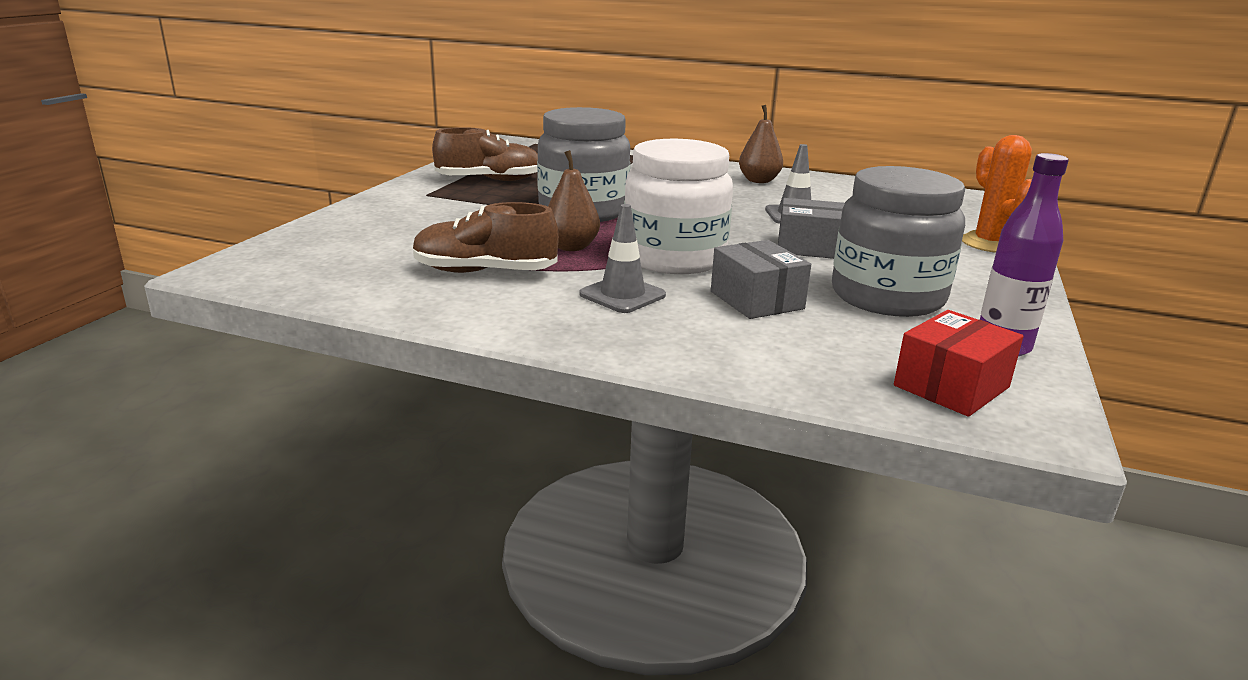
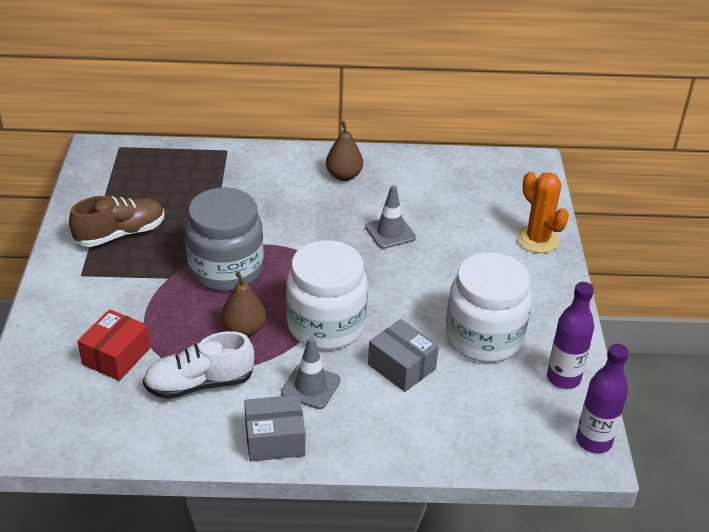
camera: 20 degrees left, 15 degrees up
brown shoe [413,202,559,273] -> white shoe [143,331,254,399]
grey box [778,198,845,259] -> grey box moved to [244,395,305,462]
grey jar [832,166,965,317] -> white jar [446,252,532,362]
red box [894,310,1024,417] -> red box moved to [77,309,150,381]
none -> purple bottle [576,344,629,453]

